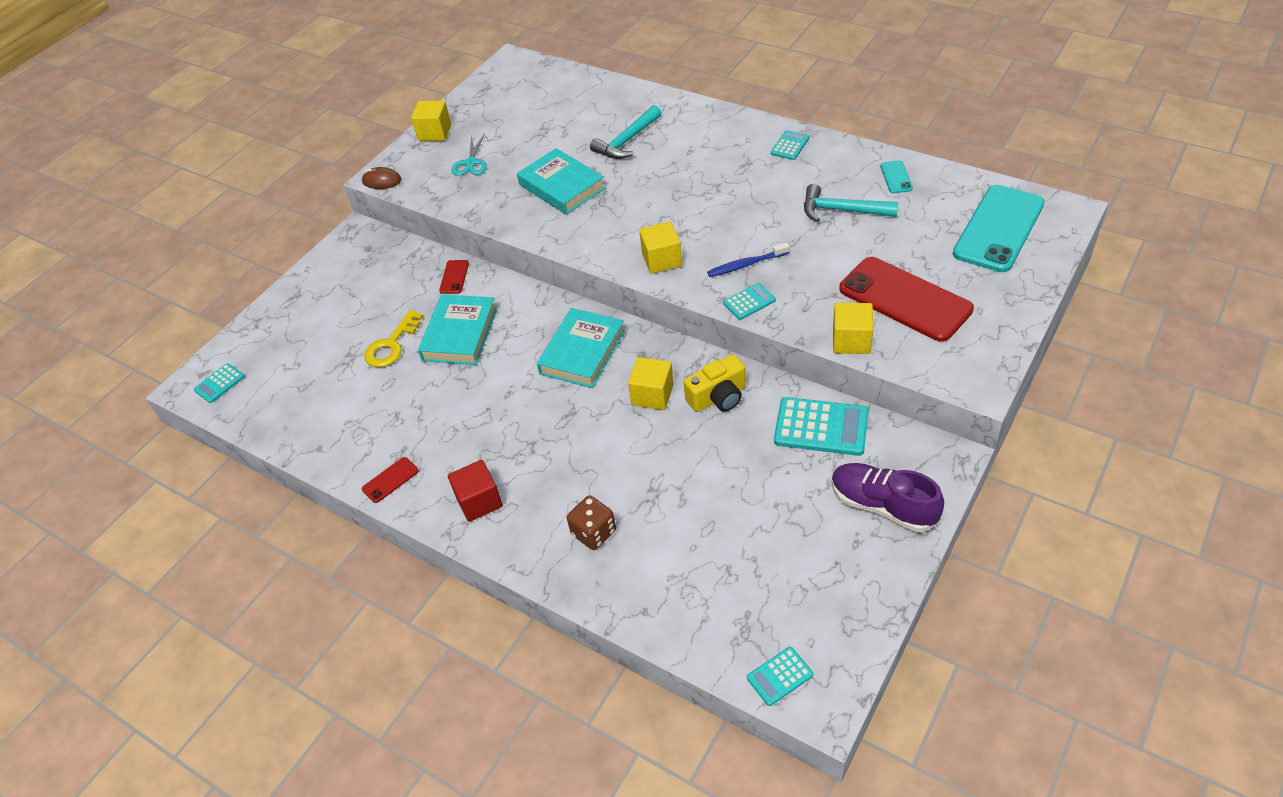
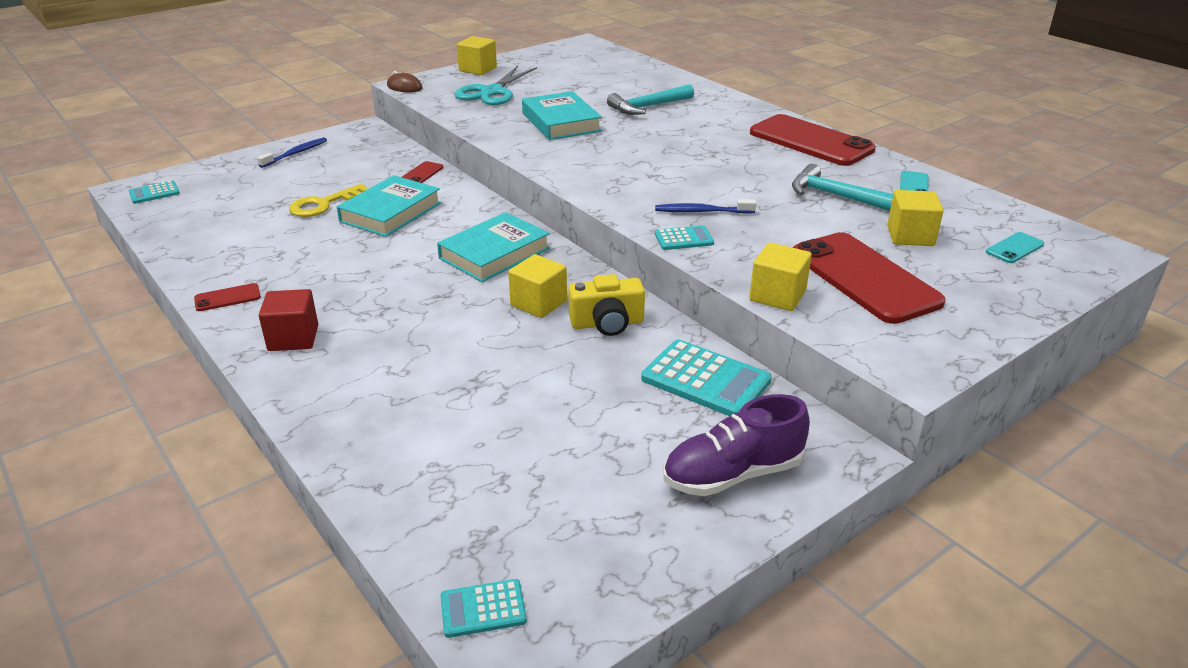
camera: 15 degrees right, 15 degrees down
turquoise scissors [451,133,487,176] -> turquoise scissors [454,66,537,105], size x1.65
brown dice [567,495,616,550] -> none
yellow cube [639,222,682,274] -> yellow cube moved to [887,190,944,246]
turquoise calculator [771,130,809,160] -> red phone [750,114,876,166]
purple shoe [831,463,944,532] -> purple shoe turned 75 degrees counterclockwise [664,394,810,496]
turquoise phone [953,185,1045,272] -> turquoise phone [986,232,1044,263], size x0.42
none -> blue toothbrush [257,137,327,168]

